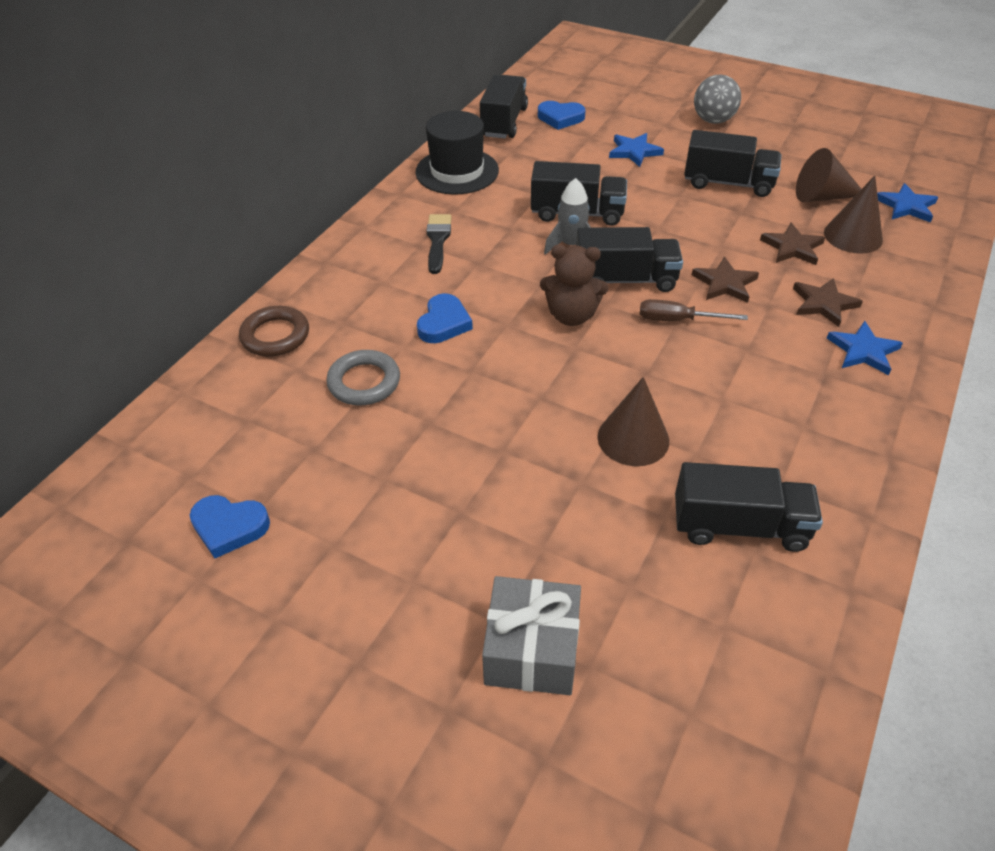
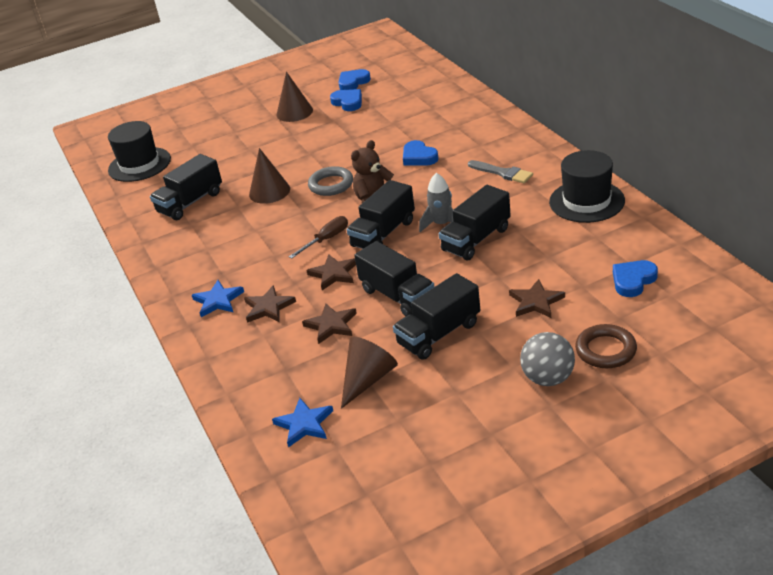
camera: 130 degrees right, 10 degrees down
brown ring [239,306,309,356] -> brown ring moved to [575,324,637,368]
grey ring [326,350,400,406] -> grey ring moved to [308,166,353,196]
black brush [426,214,452,274] -> grey brush [468,160,533,183]
black truck [480,75,528,139] -> black truck moved to [354,241,435,316]
grey gift [482,576,581,695] -> none
blue star [609,133,664,167] -> brown star [509,279,565,318]
brown cone [824,176,883,254] -> brown cone moved to [277,72,313,122]
none -> black hat [108,121,171,182]
none -> blue heart [330,89,362,111]

